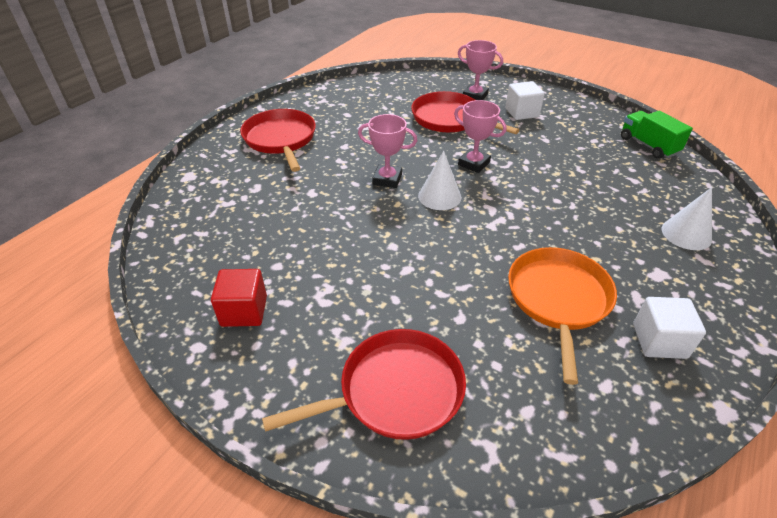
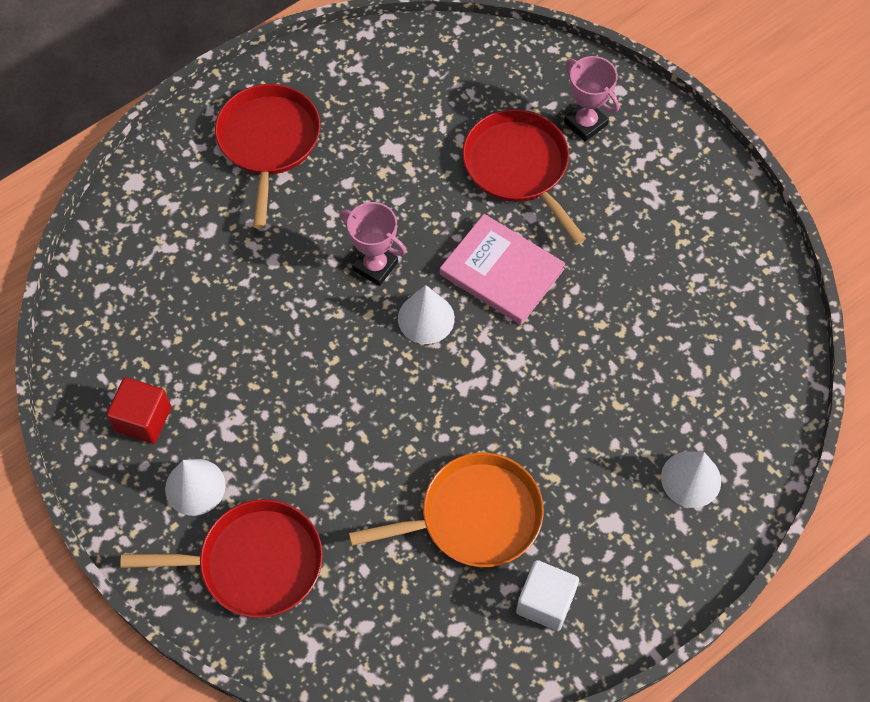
camera: 20 degrees right, 20 degrees up
pink trophy [454,100,507,173] -> pink book [440,214,565,325]
white cube [505,81,545,120] -> none
orange pan [508,247,617,385] -> orange pan turned 45 degrees clockwise [349,453,544,567]
green truck [621,111,693,159] -> none
none -> white cone [165,459,226,516]

